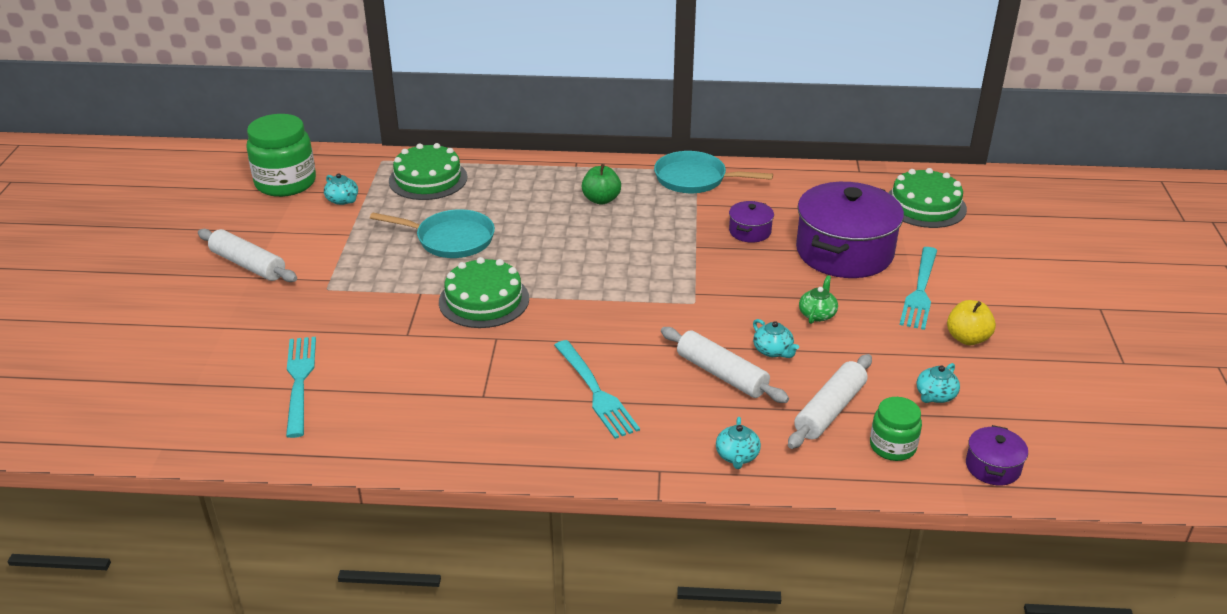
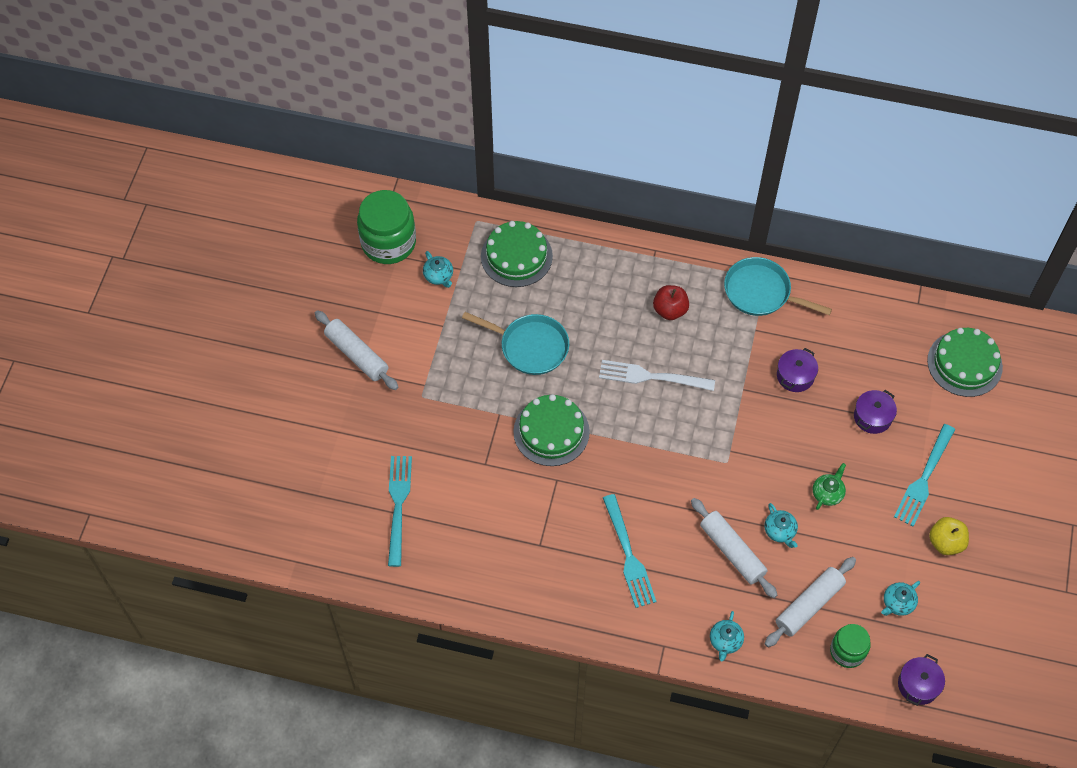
camera: 10 degrees right, 25 degrees up
green apple [582,164,621,205] -> red apple [653,285,689,320]
purple pot [796,182,904,278] -> purple pot [854,390,897,434], size x0.45
none -> white fork [599,360,715,391]

